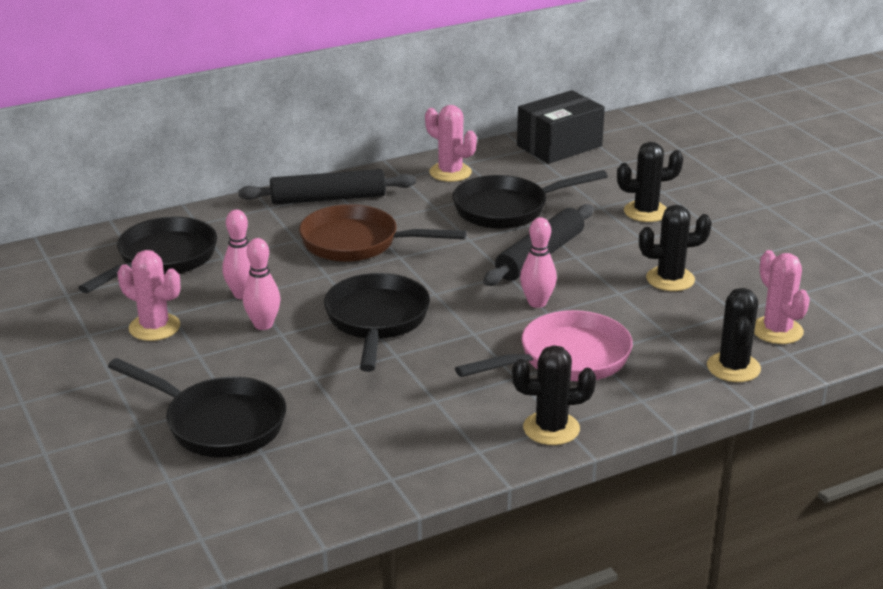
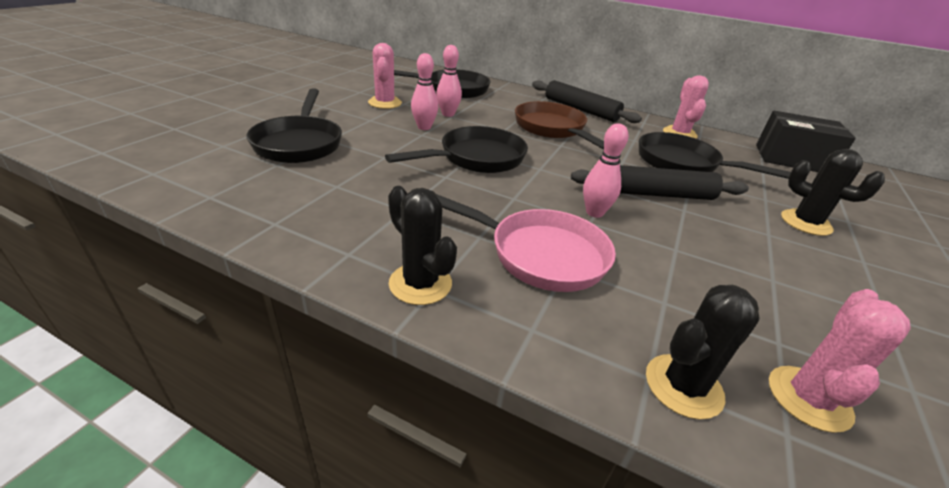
camera: 50 degrees right, 5 degrees up
black cactus [639,205,712,291] -> none

